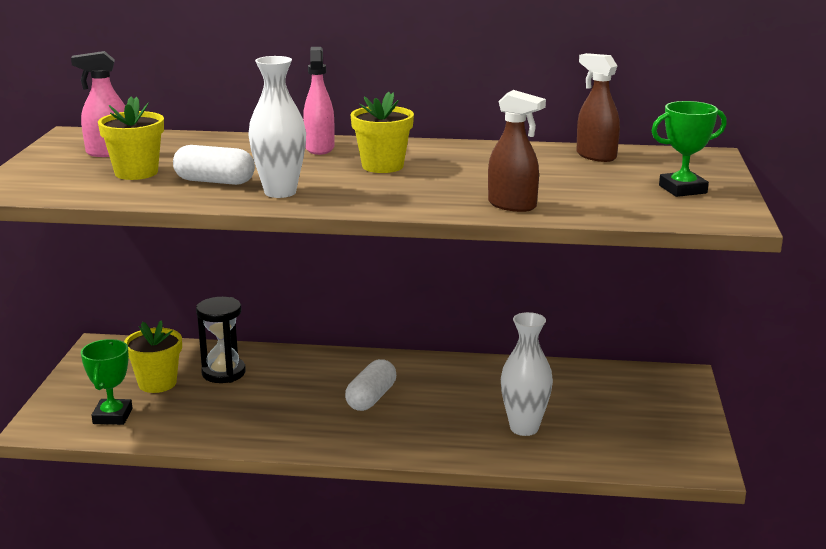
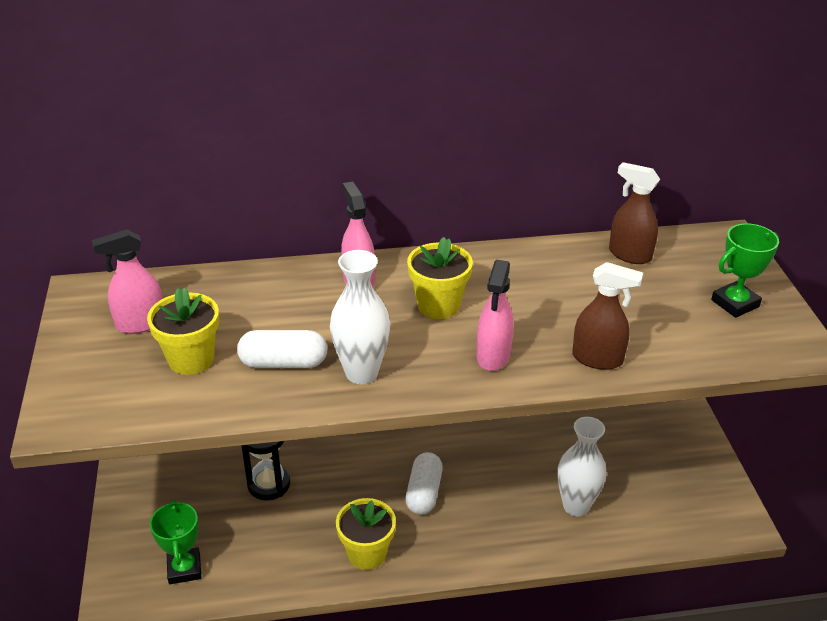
camera: 15 degrees left, 15 degrees up
yellow flower pot [124,320,182,393] -> yellow flower pot moved to [336,498,396,570]
none -> pink spray bottle [476,260,514,371]

